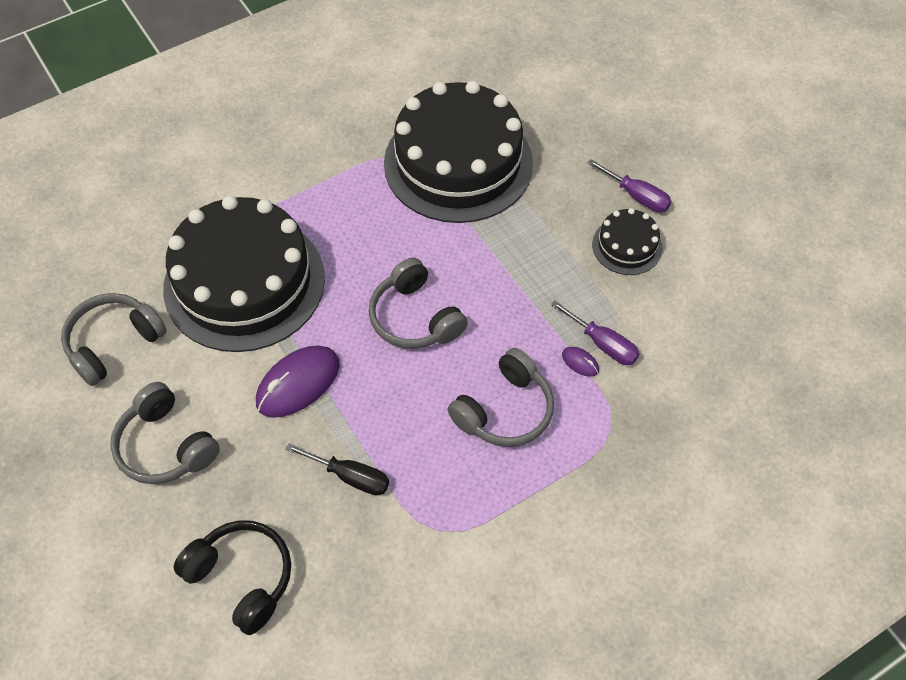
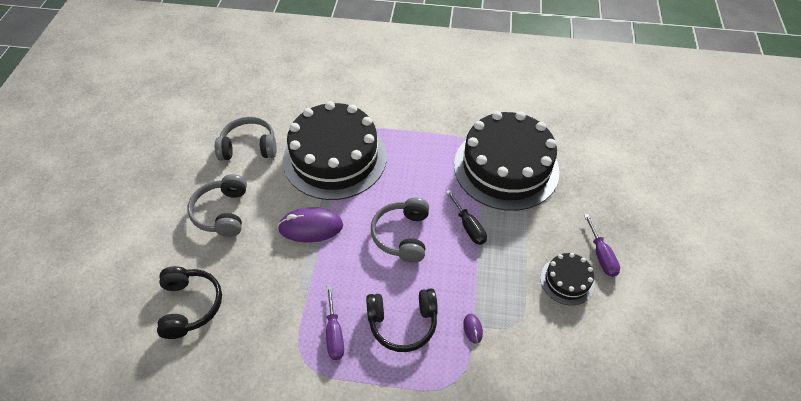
camera: 40 degrees right, 5 degrees down
black screwdriver [285,443,389,496] -> black screwdriver moved to [446,190,487,245]
grey headphones [447,348,554,447] -> black headphones [366,288,438,352]
purple screwdriver [551,300,639,365] -> purple screwdriver moved to [326,286,344,360]

